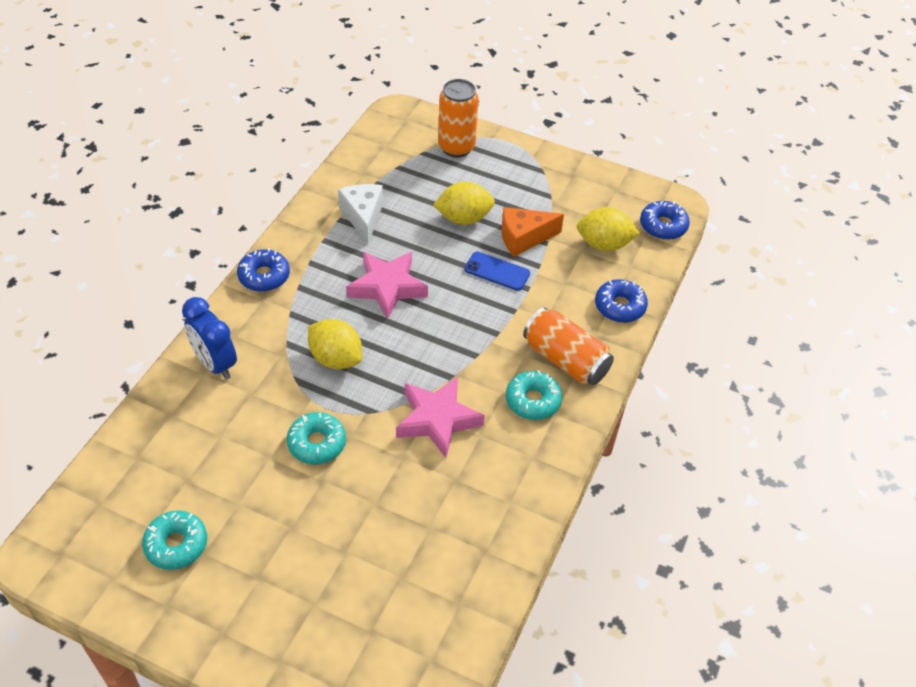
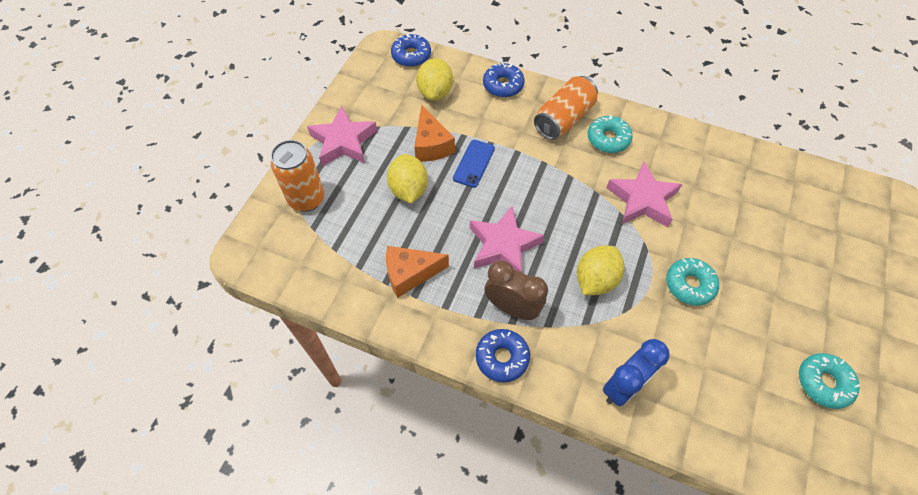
camera: 90 degrees left, 10 degrees up
white cheese [338,184,383,244] -> orange cheese [386,246,449,298]
none -> pink star [307,106,377,166]
none -> brown clock [484,260,548,320]

